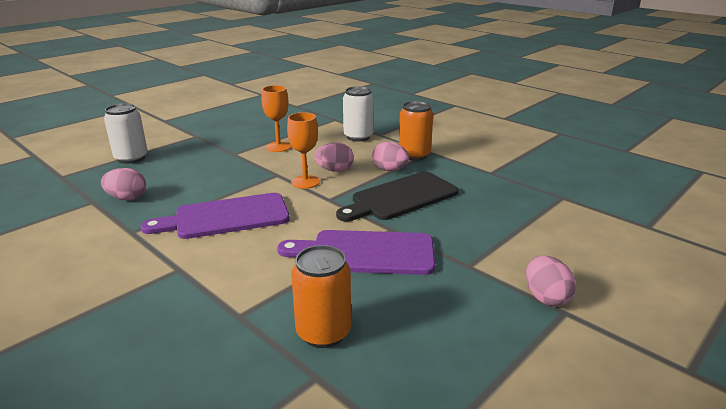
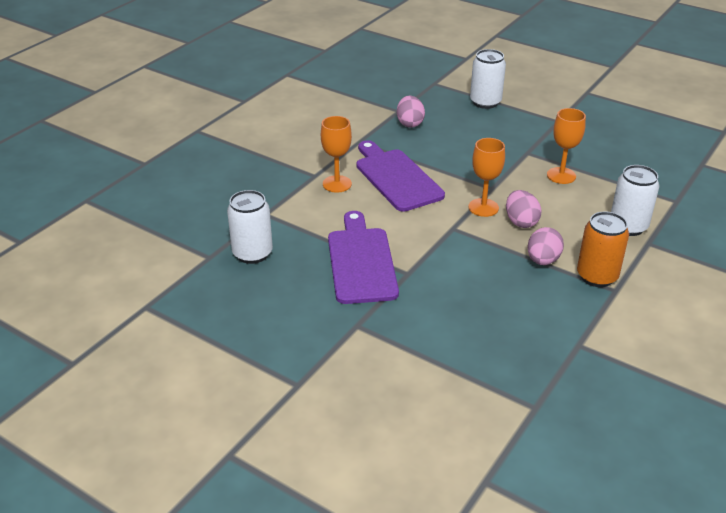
camera: 80 degrees right, 10 degrees up
orange can [291,245,351,348] -> white can [227,190,273,264]
black cutting board [336,171,459,221] -> none
pink egg [526,255,576,306] -> none
none -> orange goblet [321,116,352,193]

